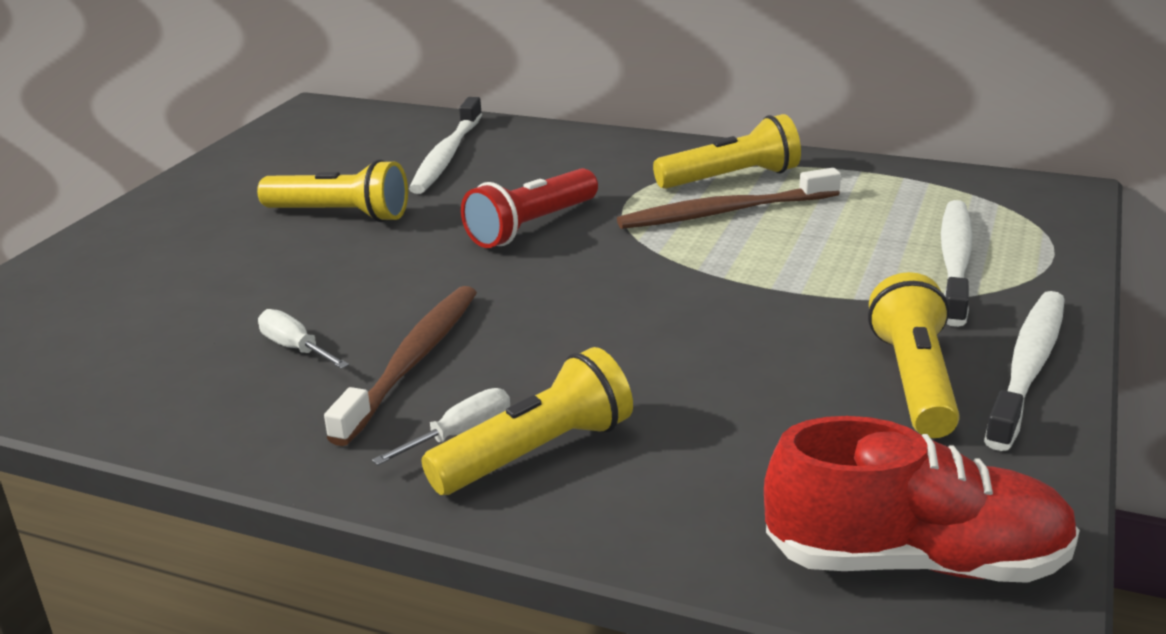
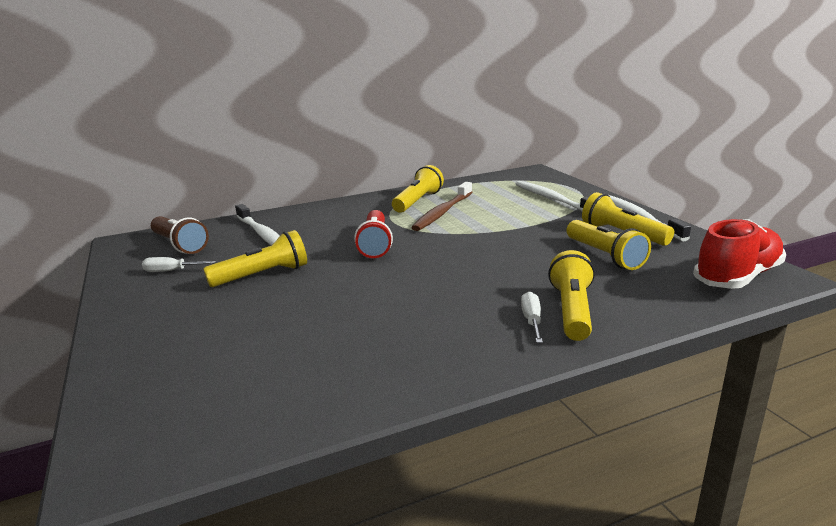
camera: 45 degrees left, 5 degrees down
white screwdriver [258,309,349,369] -> white screwdriver moved to [142,257,216,272]
brown toothbrush [324,286,477,446] -> none
none -> brown flashlight [151,216,209,254]
none -> yellow flashlight [566,220,651,270]

